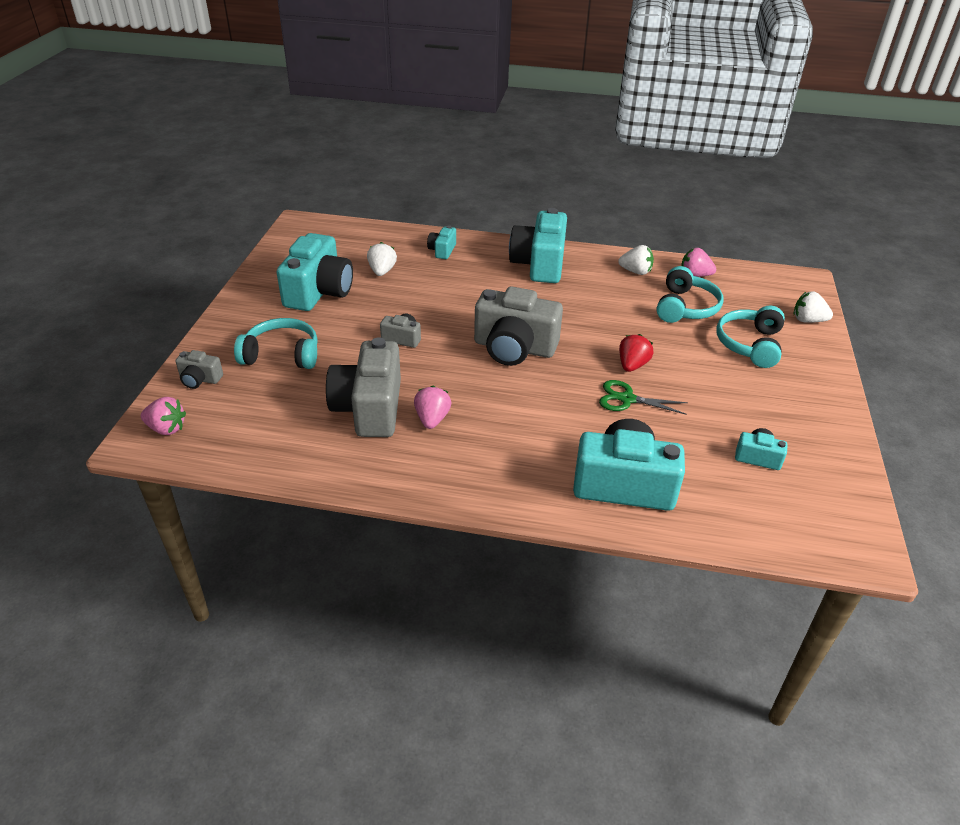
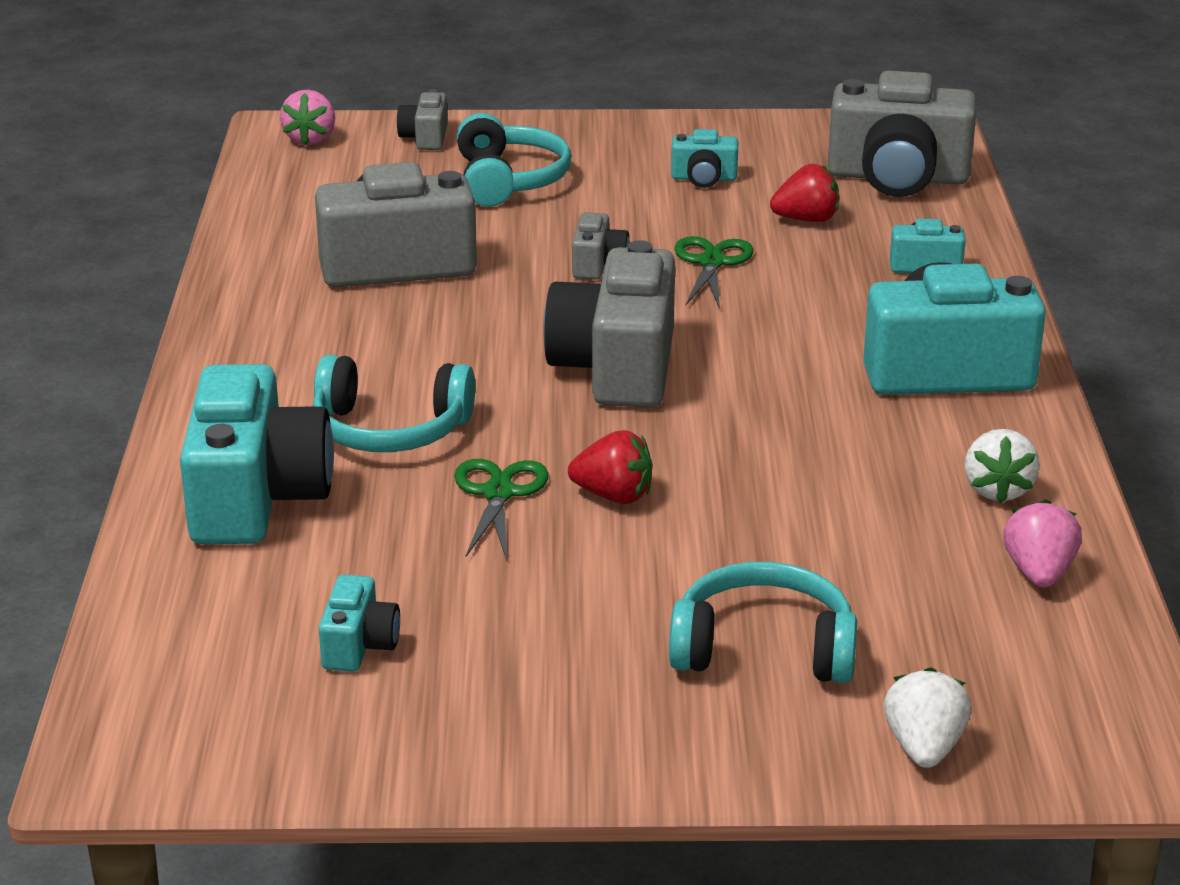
camera: 80 degrees right, 10 degrees down
turquoise camera [276,233,353,311] -> turquoise camera [671,129,738,188], size x0.47
white strawberry [367,242,397,276] -> red strawberry [770,164,839,222]
pink strawberry [414,386,451,429] -> none
turquoise headphones [657,266,723,323] -> turquoise headphones moved to [313,354,475,452]
none -> green scissors [674,236,754,309]
none -> grey camera [828,70,976,197]

